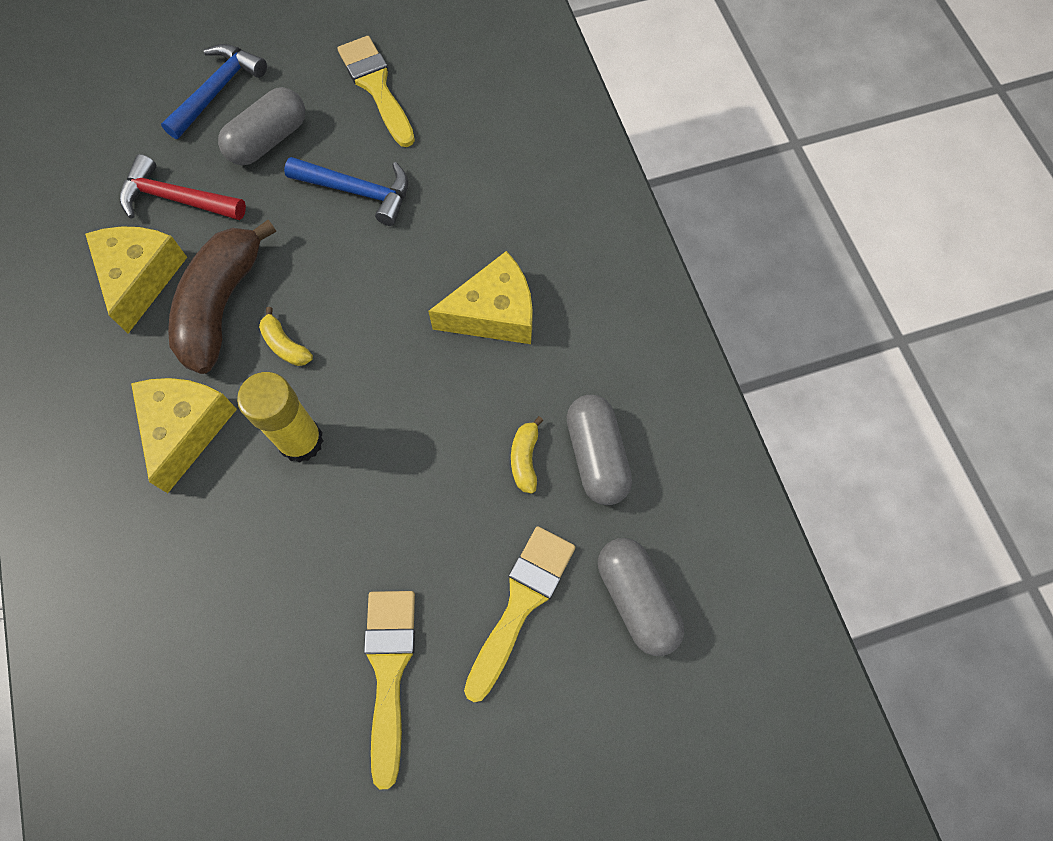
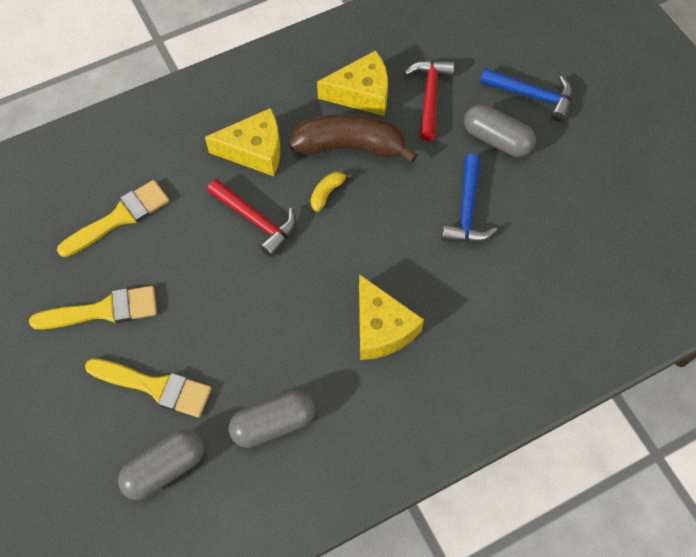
camera: 80 degrees right, 5 degrees down
yellow glue stick [237,372,324,463] -> red hammer [207,179,296,257]
yellow brush [337,36,415,147] -> yellow brush moved to [57,180,169,257]
yellow banana [511,416,544,494] -> none

